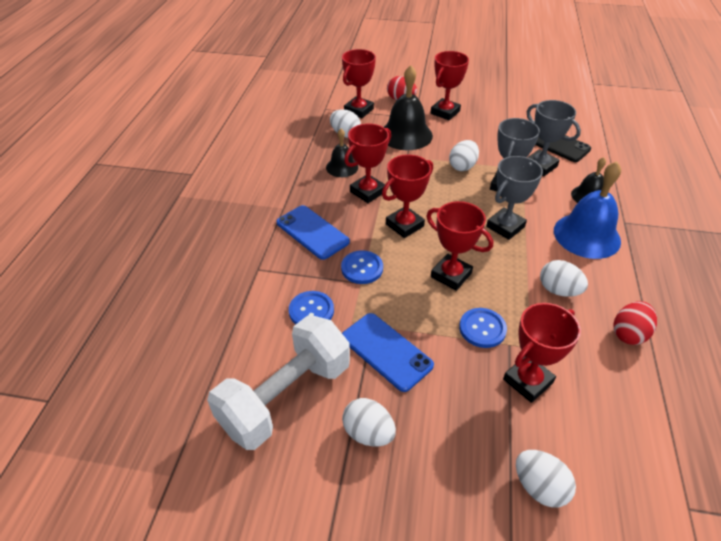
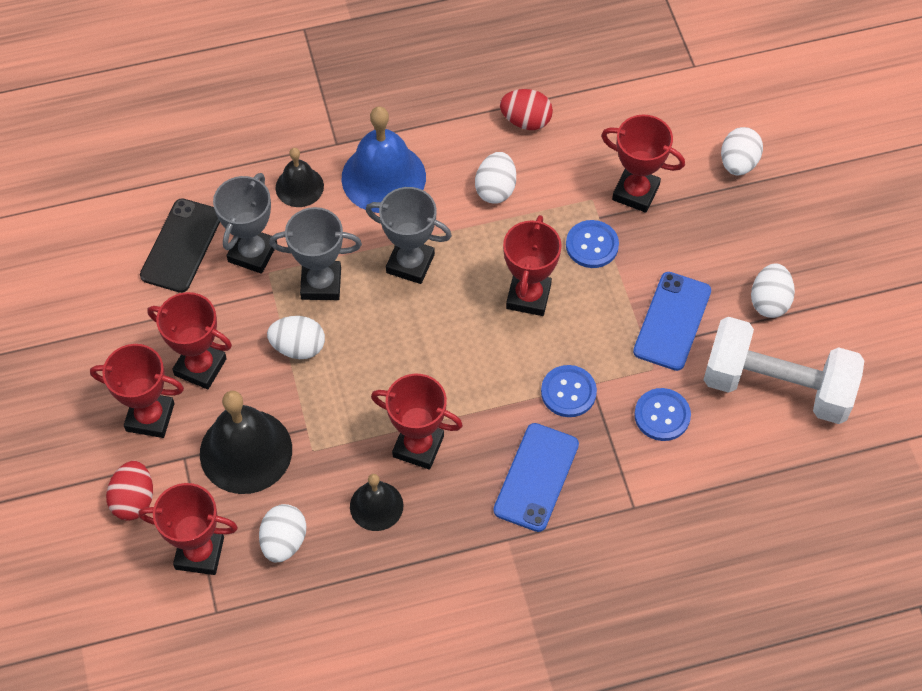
camera: 115 degrees left, 15 degrees up
red trophy [382,154,433,238] -> red trophy moved to [147,292,232,390]

